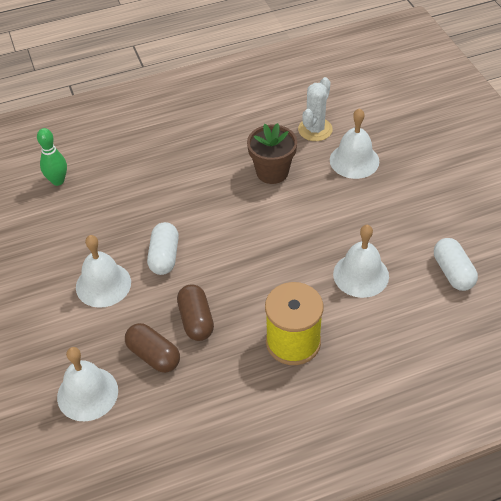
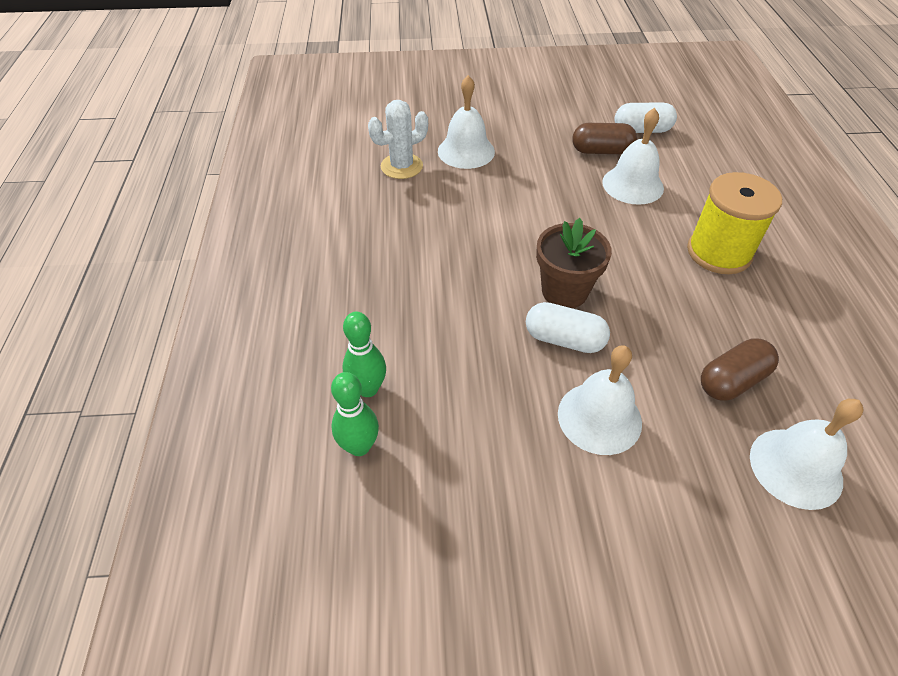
camera: 75 degrees left, 0 degrees up
brown capsule [177,284,214,341] -> brown capsule moved to [572,123,637,154]
brown flower pot [247,123,297,184] -> brown flower pot moved to [536,218,612,308]
white cactus [298,77,333,141] -> white cactus turned 75 degrees counterclockwise [368,100,428,179]
none -> green bowling pin [343,312,386,397]

